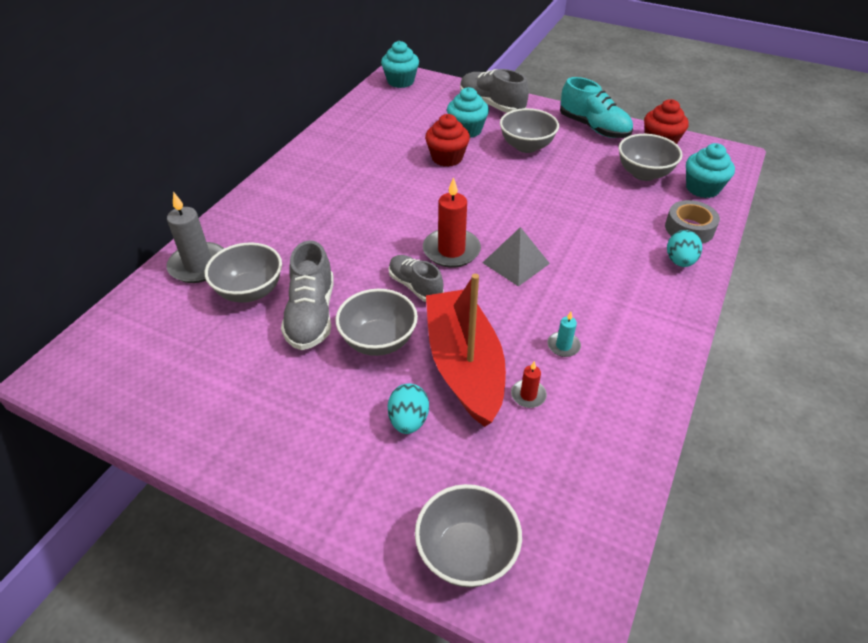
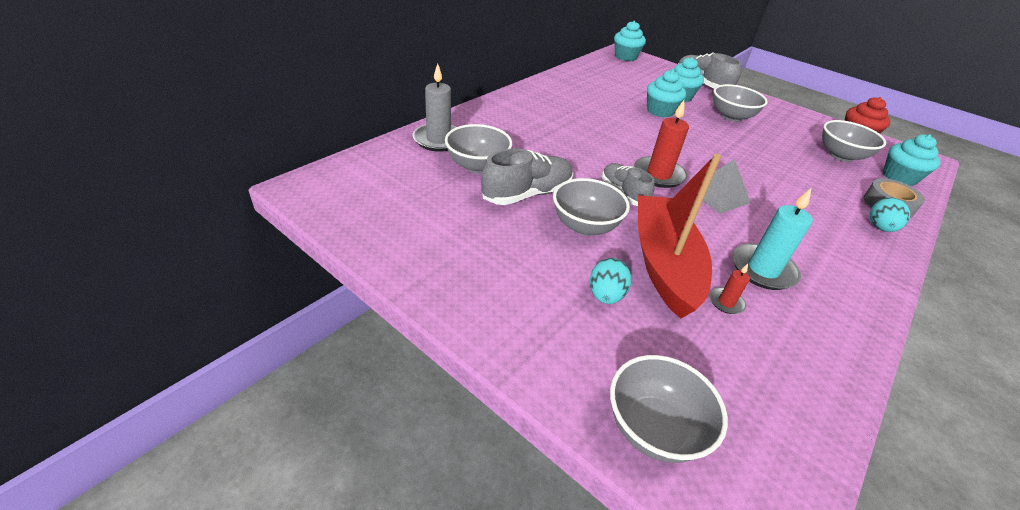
camera: 10 degrees right, 5 degrees down
grey shoe [281,240,334,350] -> grey shoe turned 135 degrees counterclockwise [481,148,573,205]
red cupcake [425,114,470,167] -> turquoise cupcake [647,70,686,117]
turquoise candle [547,312,581,357] -> turquoise candle [732,188,813,290], size x2.00
turquoise shoe [560,77,633,138] -> none

